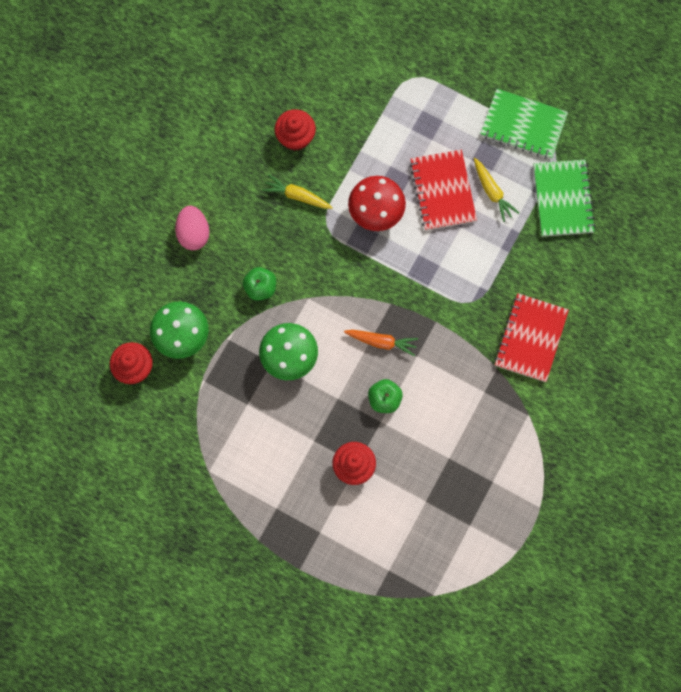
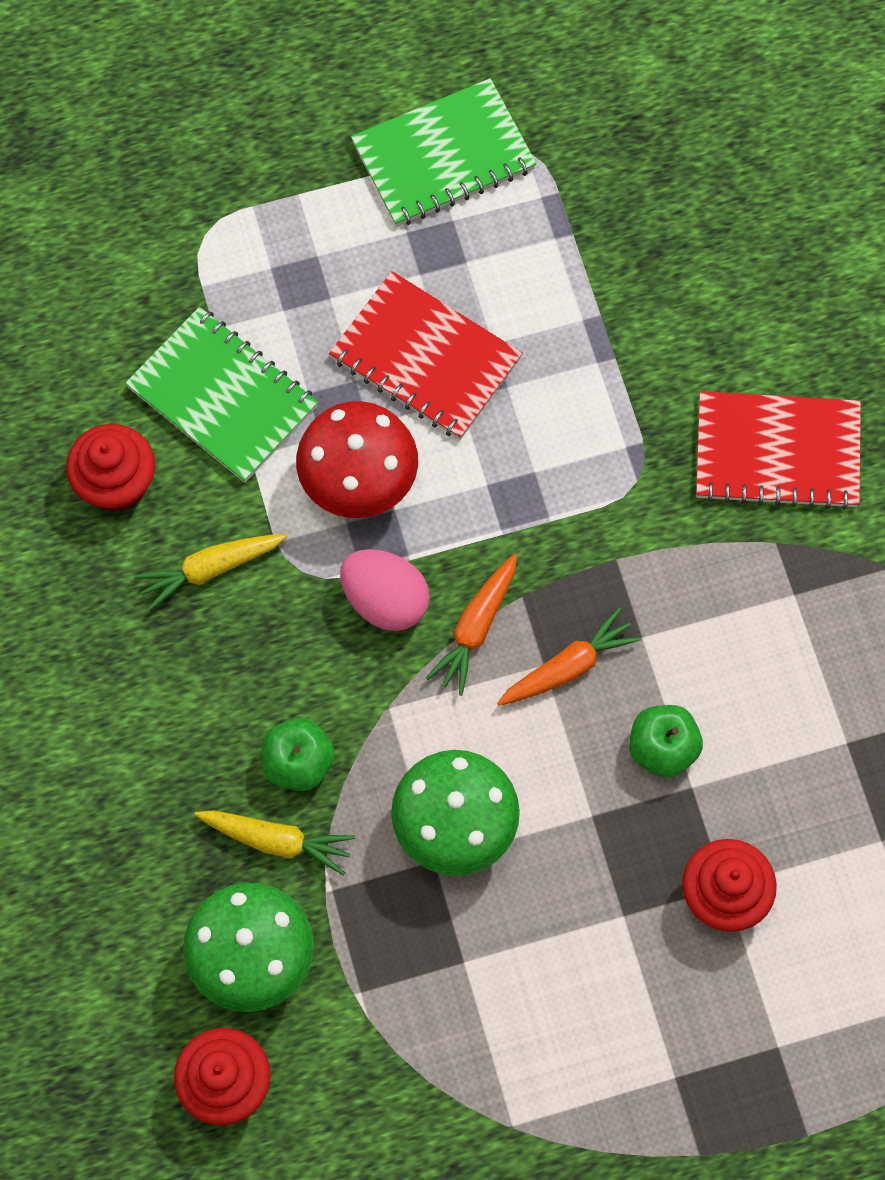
camera: 45 degrees left, 5 degrees down
pink egg [175,206,210,250] -> pink egg moved to [340,549,430,631]
yellow carrot [474,158,519,222] -> yellow carrot moved to [194,810,355,876]
red notebook [494,293,569,382] -> red notebook turned 60 degrees counterclockwise [696,391,861,510]
green notebook [533,160,596,237] -> green notebook moved to [125,307,318,483]
none -> orange carrot [426,554,517,696]

